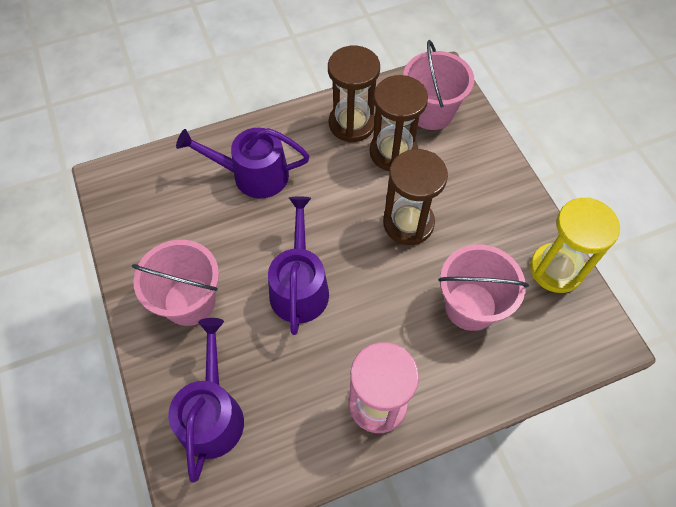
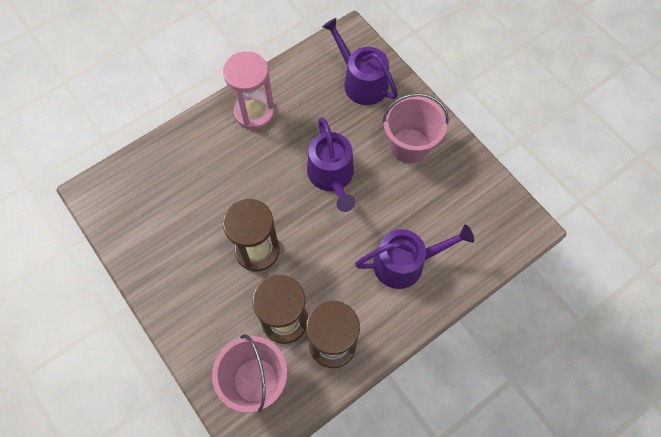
camera: 165 degrees right, 5 degrees up
purple watering can [168,318,244,482] -> purple watering can turned 150 degrees clockwise [322,18,398,105]
pink bucket [438,244,529,331] -> none
yellow hourglass [530,197,620,293] -> none

